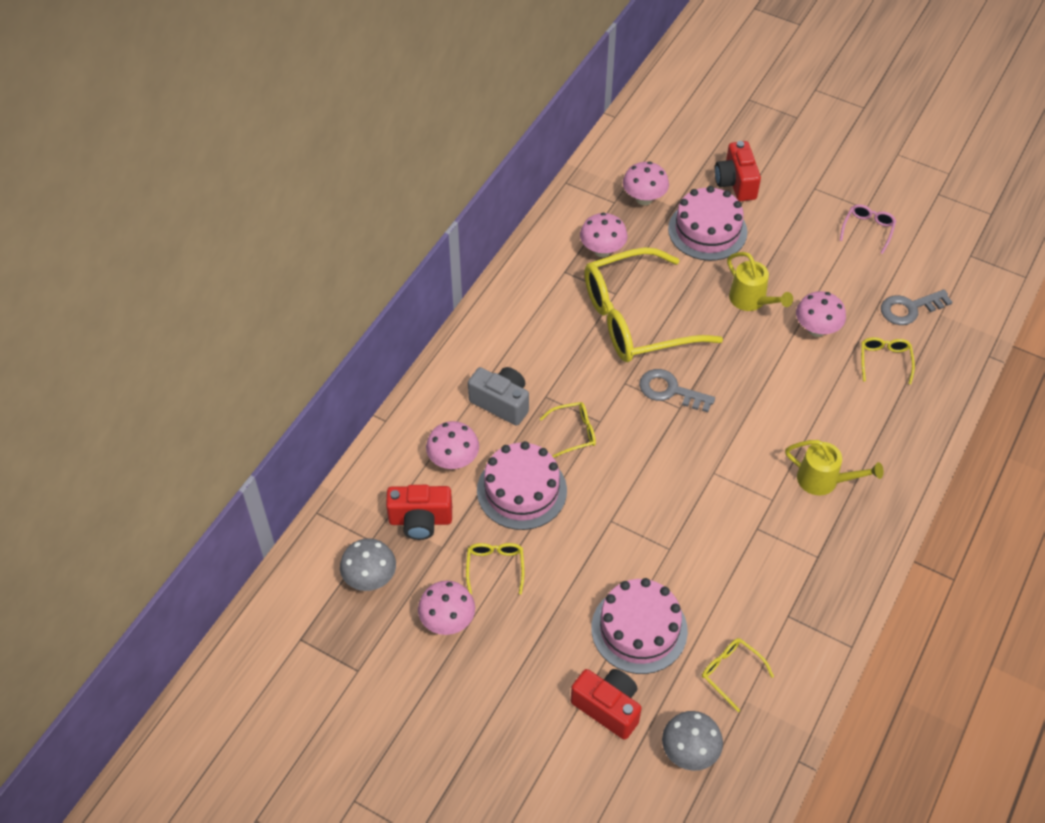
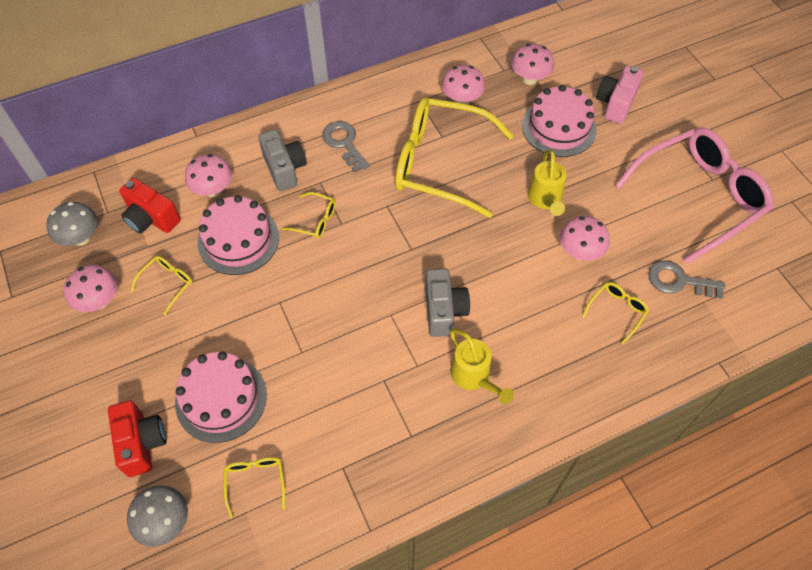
camera: 35 degrees right, 5 degrees up
grey key [639,369,715,412] -> grey key moved to [322,121,369,172]
red camera [715,141,761,201] -> pink camera [596,65,644,124]
pink glasses [840,204,896,254] -> pink glasses [615,127,773,264], size x2.48
none -> grey camera [425,269,470,337]

